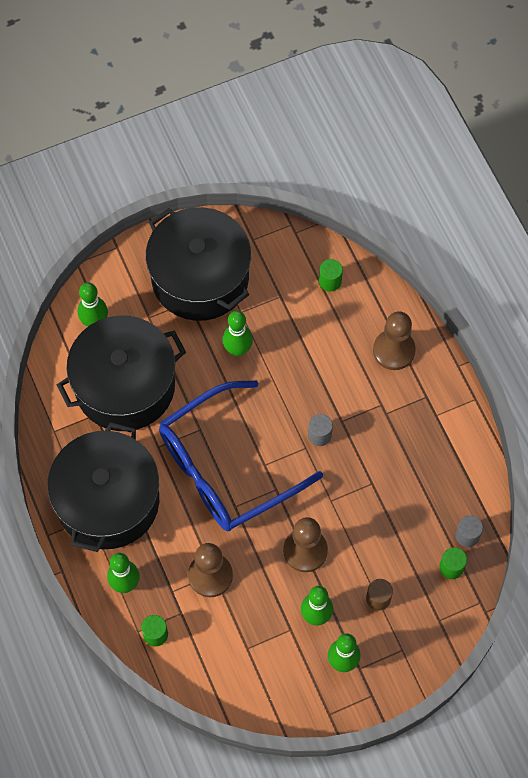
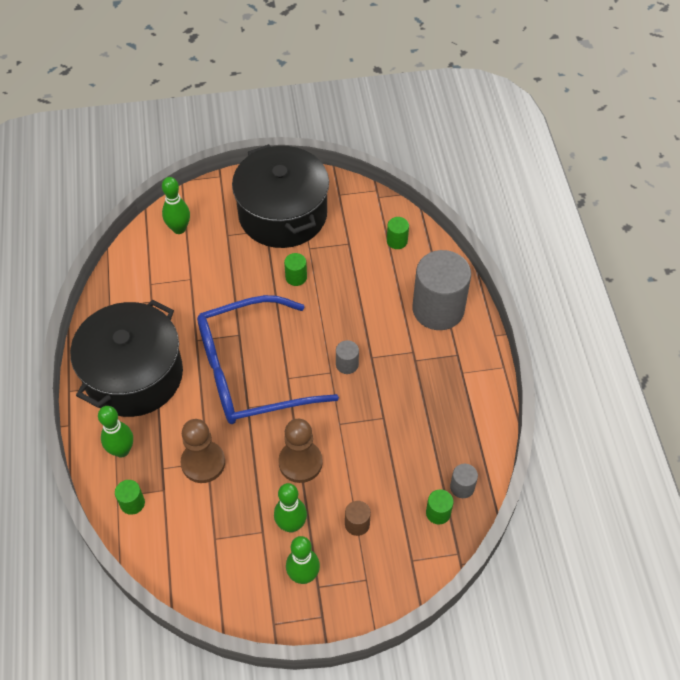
camera: 15 degrees right, 10 degrees down
black pot [57,315,186,431] -> none
green bowling pin [222,311,253,357] -> green cylinder [284,253,307,286]
brown pawn [373,311,416,370] -> grey cylinder [413,250,471,330]

